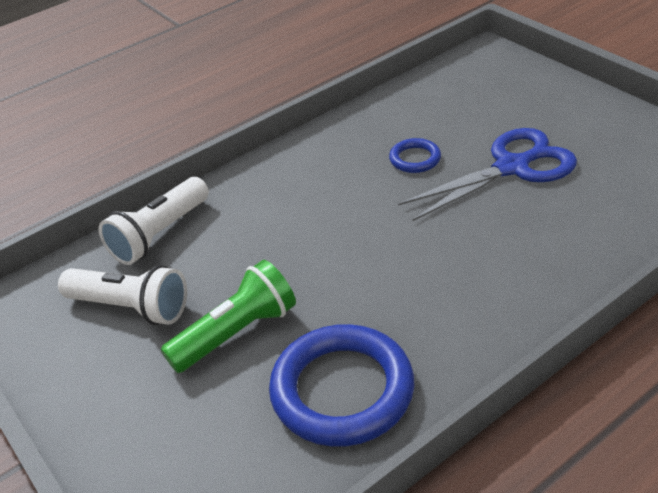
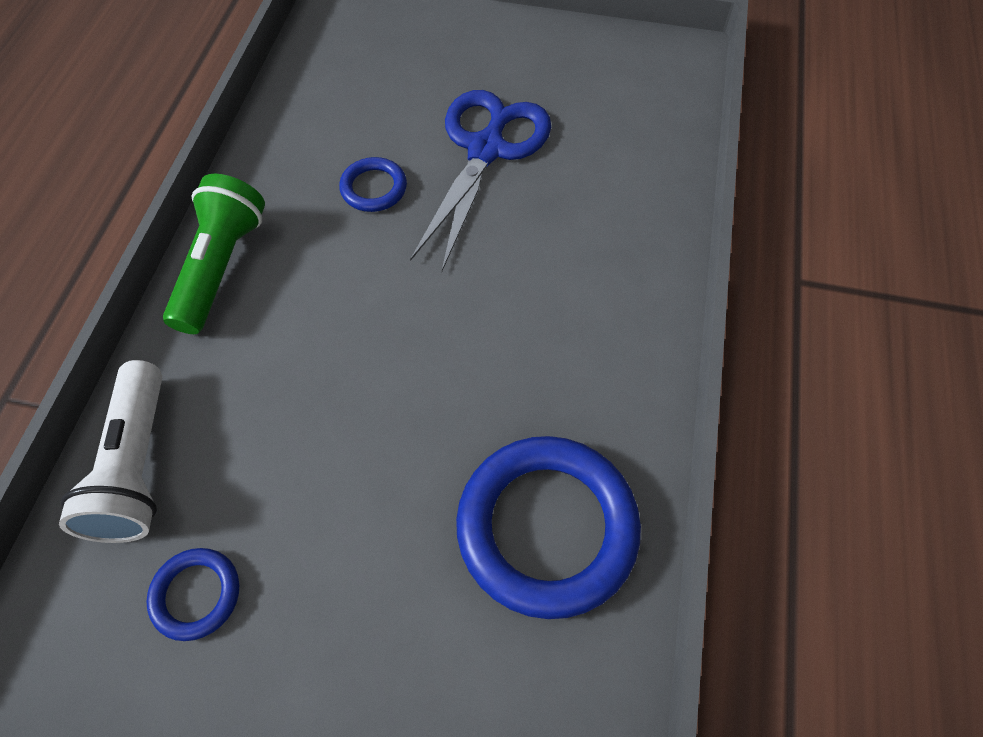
camera: 45 degrees left, 20 degrees up
white flashlight [58,265,187,325] -> blue ring [146,548,239,641]
green flashlight [161,260,296,373] -> green flashlight moved to [163,174,265,334]

